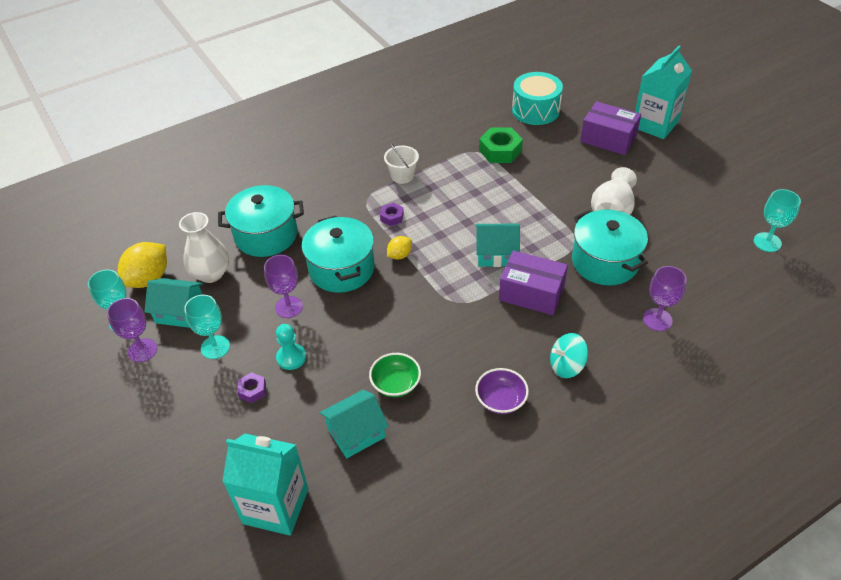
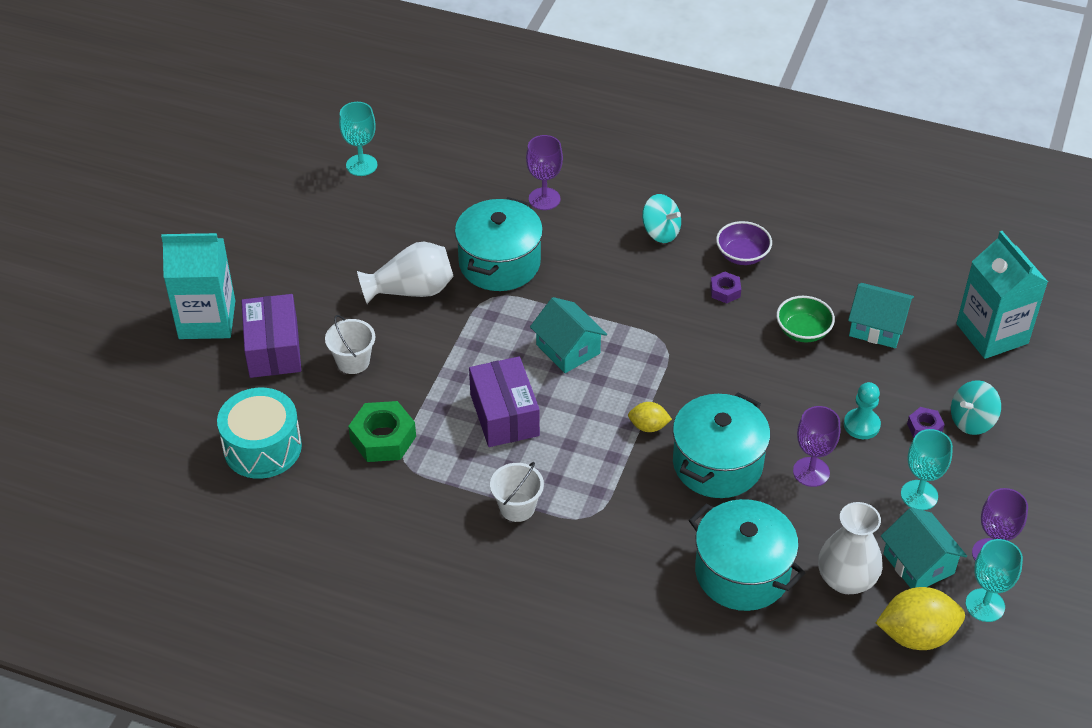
camera: 130 degrees left, 0 degrees up
purple nut [380,203,404,226] -> purple nut moved to [710,272,741,303]
purple box [499,250,568,315] -> purple box moved to [469,356,540,447]
none -> white bucket [325,315,375,374]
none -> turquoise spinning top [951,380,1001,435]

